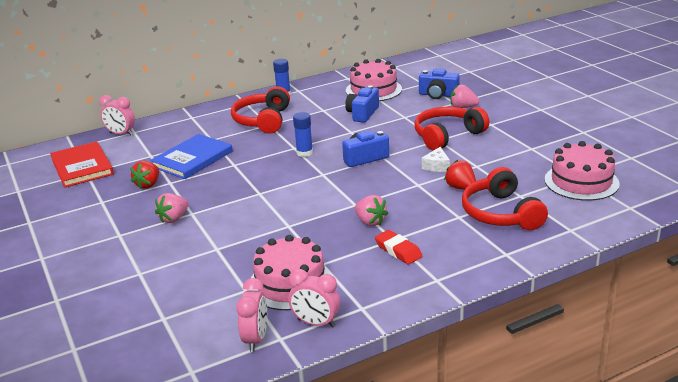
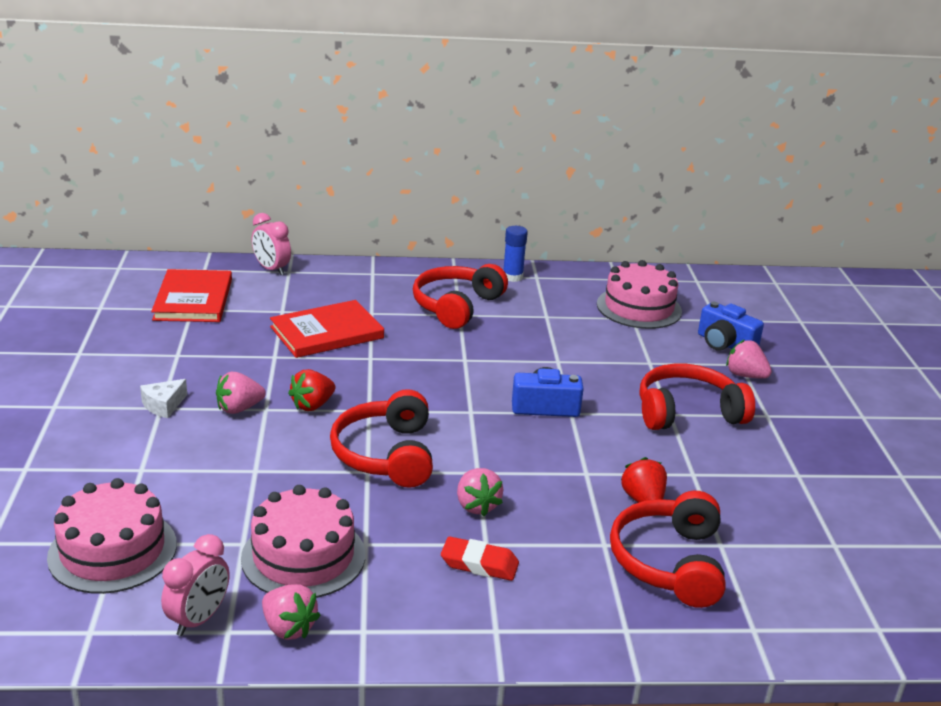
camera: 20 degrees right, 0 degrees up
red strawberry [130,161,159,189] -> red strawberry moved to [288,369,335,411]
blue book [150,134,233,179] -> red book [270,300,384,358]
pink clock [288,269,340,328] -> pink strawberry [262,584,321,640]
blue glue stick [293,112,313,157] -> none
blue camera [345,85,379,122] -> none
red eraser [375,230,422,264] -> red eraser turned 60 degrees counterclockwise [441,537,519,581]
white cheese [422,147,450,172] -> white cheese moved to [140,379,187,418]
pink cake [544,141,620,201] -> pink cake moved to [47,478,177,594]
none -> red headphones [330,389,433,488]

